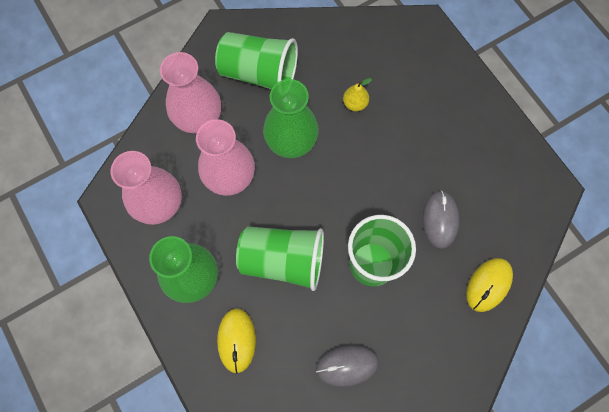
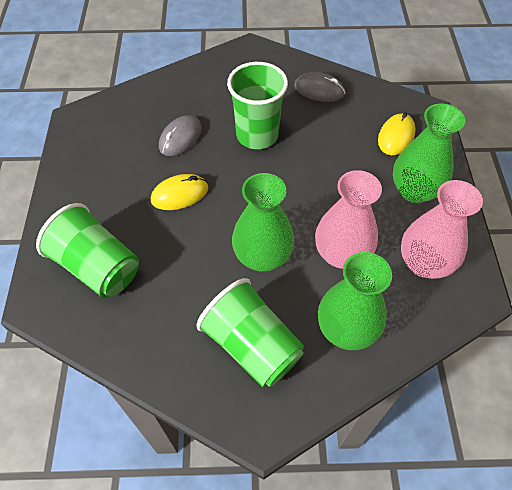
camera: 150 degrees left, 15 degrees down
pink vase [160,52,221,133] -> green vase [318,252,392,350]
green cup [236,226,324,291] -> green cup moved to [36,203,139,298]
yellow pear [343,78,372,111] -> none
yellow mouse [466,258,513,312] -> yellow mouse moved to [151,174,208,210]

